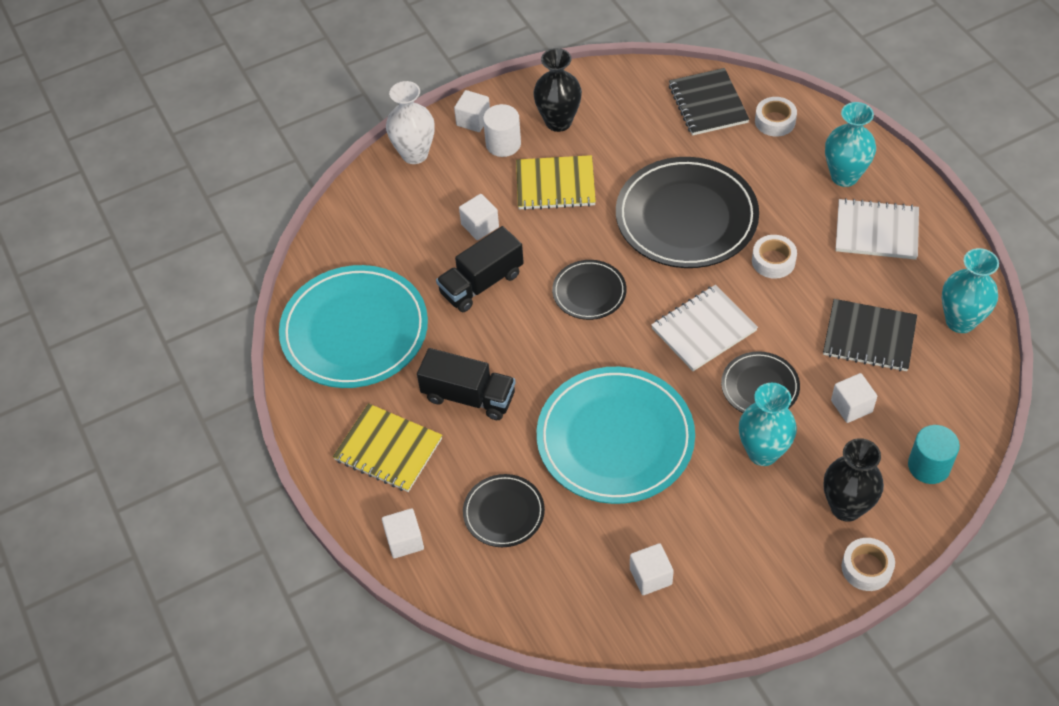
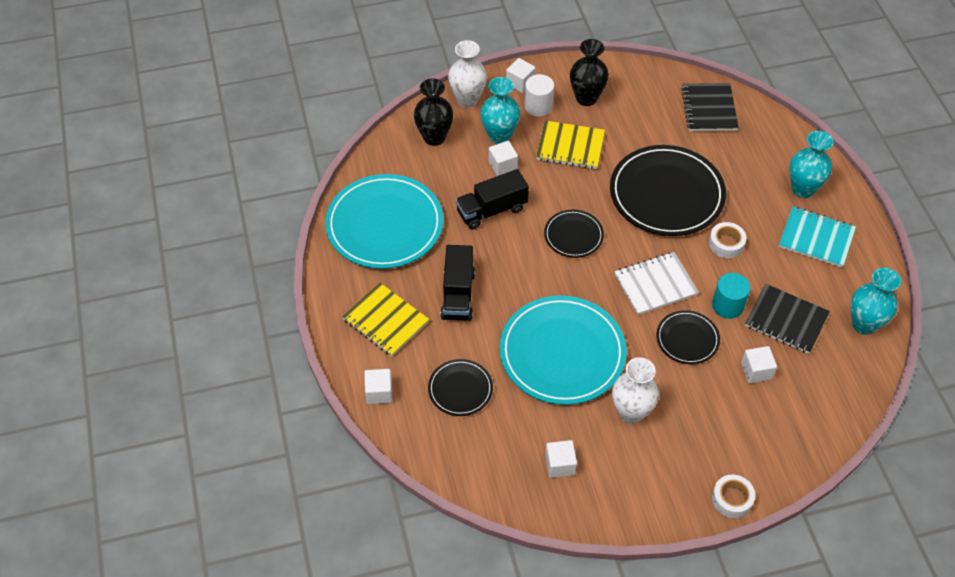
camera: 10 degrees right, 0 degrees up
black truck [417,348,516,420] -> black truck turned 60 degrees clockwise [441,245,475,321]
turquoise vase [739,383,797,466] -> turquoise vase moved to [481,77,520,144]
white tape [755,97,797,137] -> none
black vase [823,438,884,522] -> black vase moved to [414,78,453,146]
white notebook [836,198,919,260] -> turquoise notebook [779,207,856,268]
turquoise cylinder [908,425,960,484] -> turquoise cylinder moved to [712,273,750,319]
none -> white vase [612,357,659,424]

